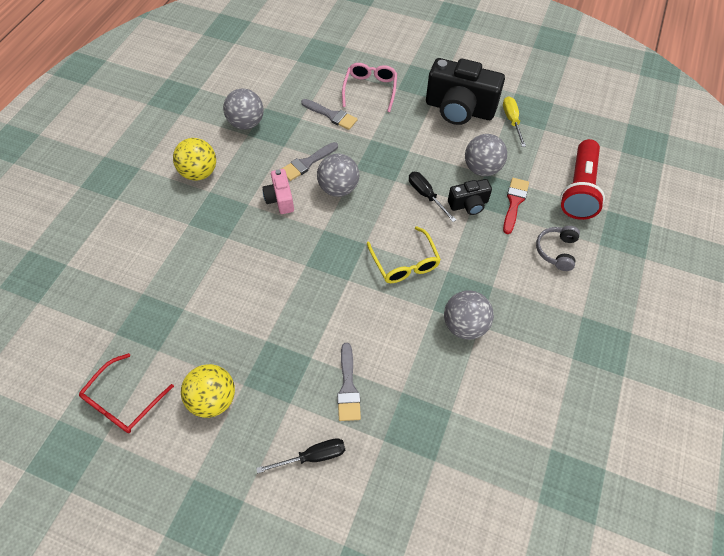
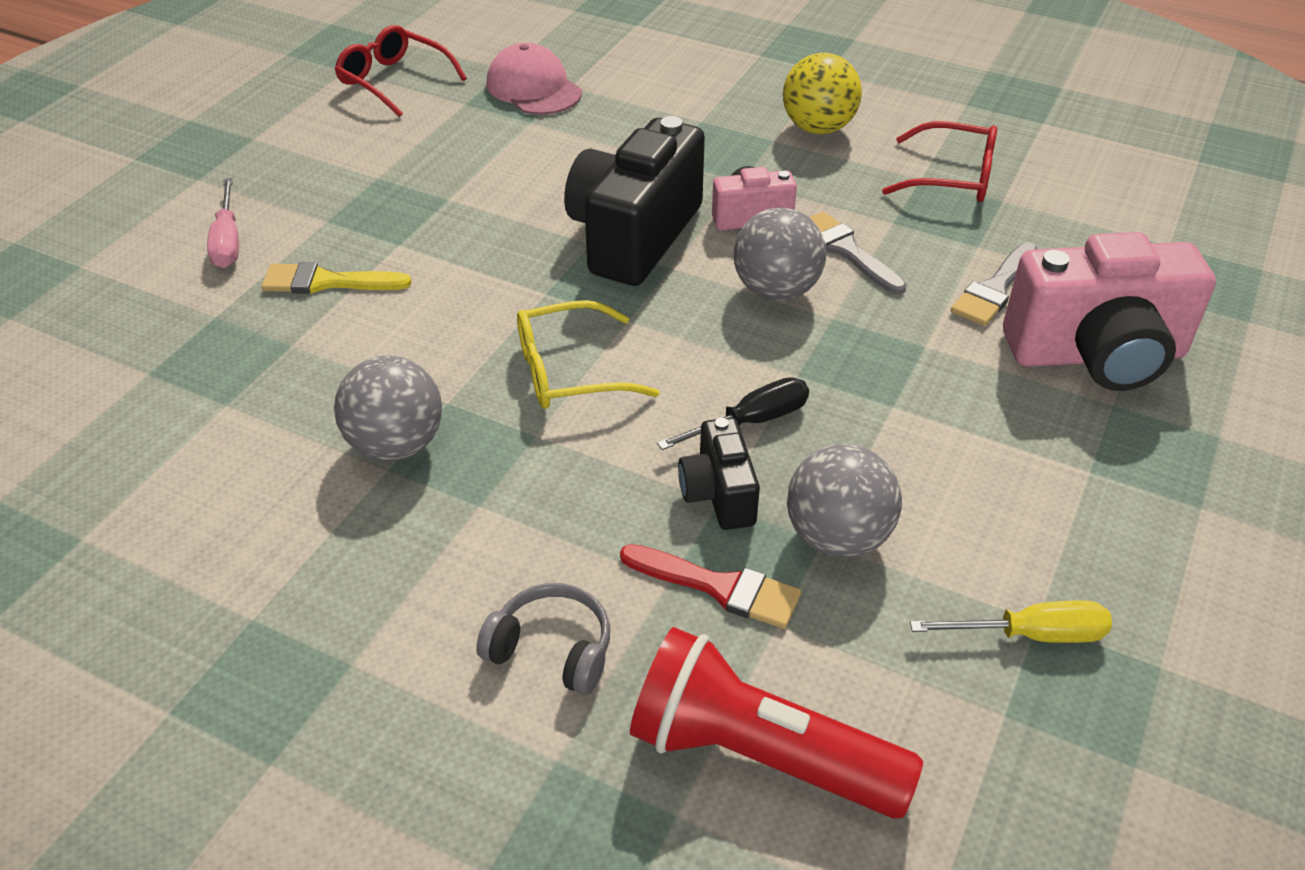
camera: 95 degrees right, 15 degrees down
yellow ball [181,364,235,418] -> none
grey ball [223,89,264,130] -> red glasses [882,121,997,202]
black screwdriver [256,438,345,473] -> pink screwdriver [207,178,239,268]
grey brush [337,343,361,421] -> yellow brush [261,262,412,294]
pink glasses [342,63,397,112] -> pink camera [1003,232,1216,391]
black camera [426,58,505,125] -> black camera moved to [564,116,705,286]
none -> pink cap [486,42,582,115]

